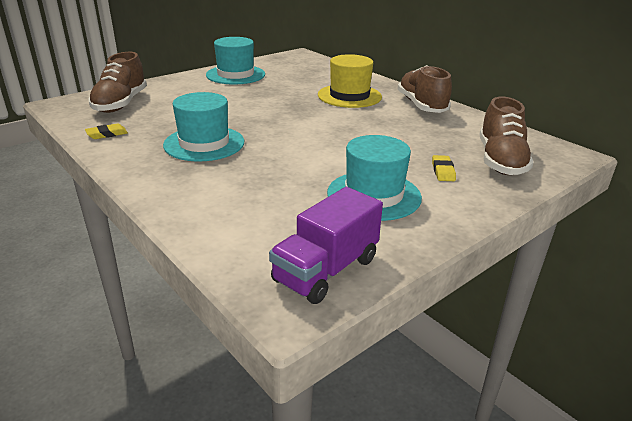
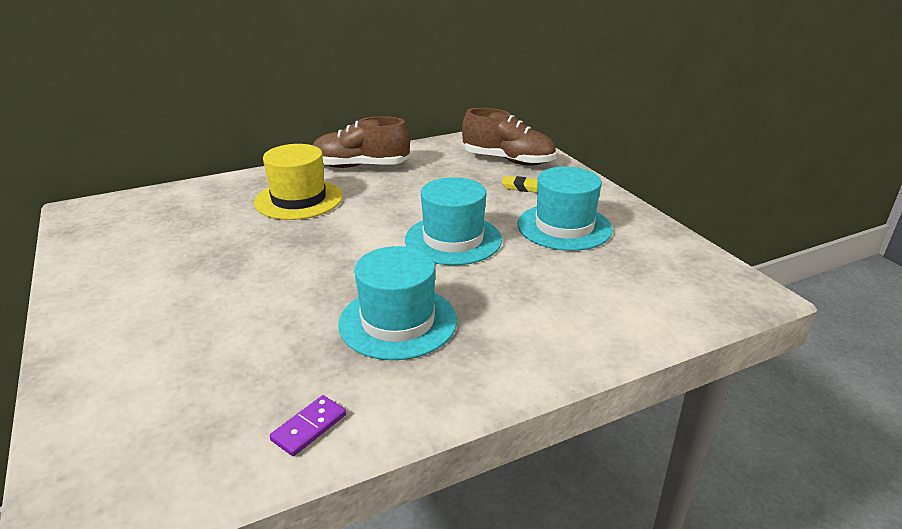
camera: 75 degrees left, 0 degrees up
yellow eraser [85,123,128,139] -> purple domino [270,395,346,456]
brown shoe [89,52,147,113] -> none
turquoise hat [206,37,265,84] -> turquoise hat moved to [405,177,502,265]
purple truck [269,187,383,304] -> none

